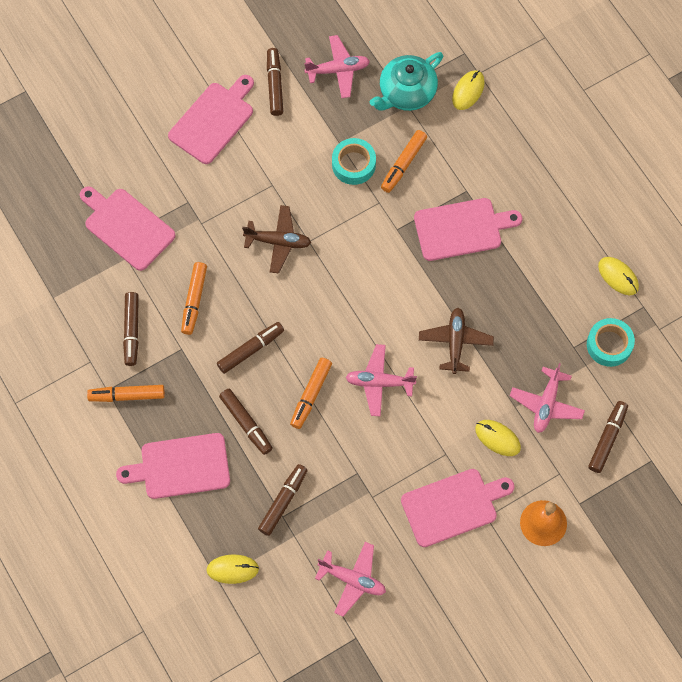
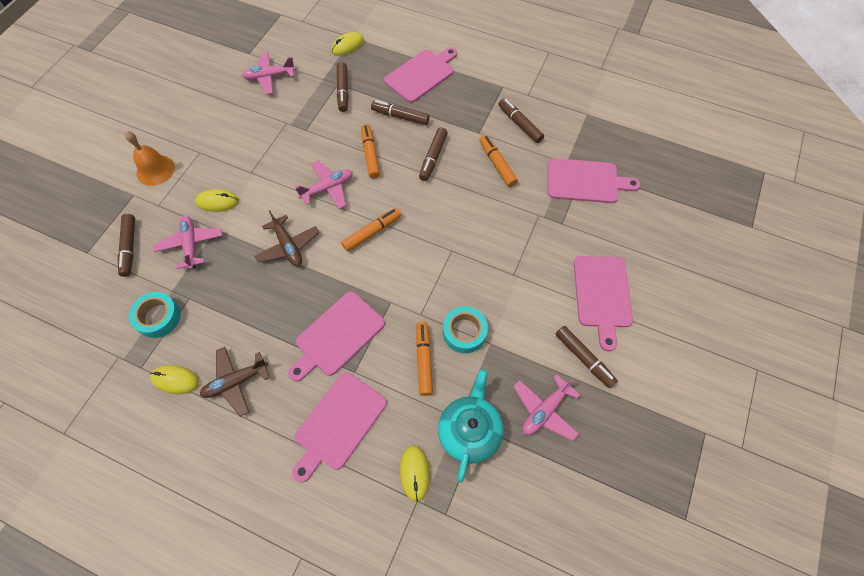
camera: 145 degrees right, 5 degrees down
orange marker [87,385,165,402] -> orange marker moved to [341,208,401,252]
brown plane [242,205,311,274] -> brown plane moved to [200,347,270,416]
pink cutting board [401,469,515,547] -> pink cutting board moved to [292,372,387,482]

